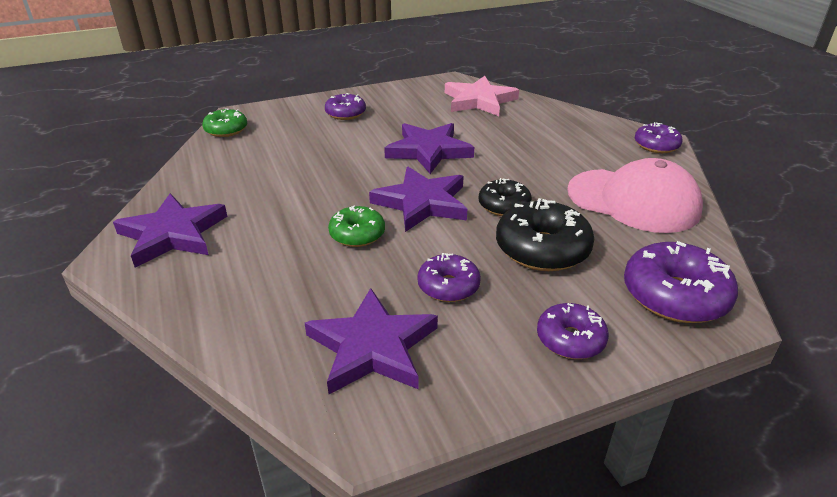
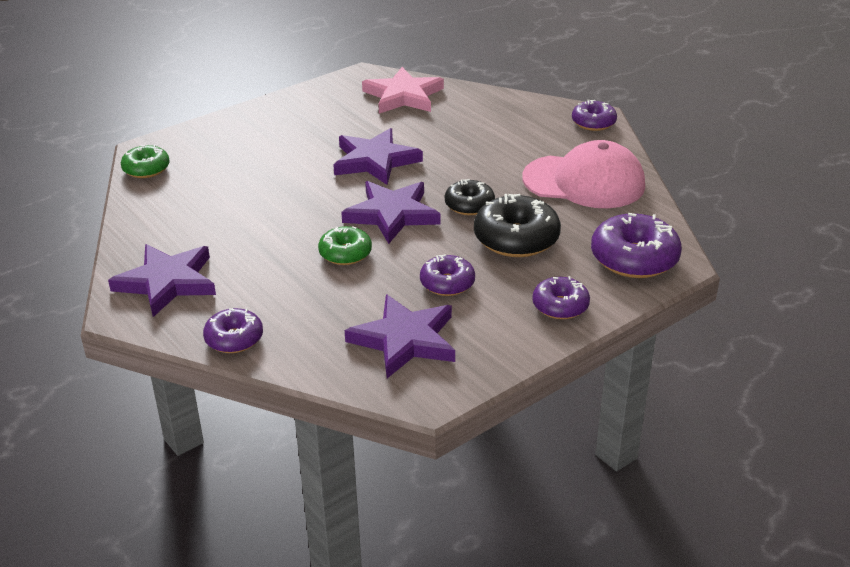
camera: 15 degrees left, 0 degrees up
purple donut [325,93,366,120] -> purple donut moved to [203,308,263,353]

